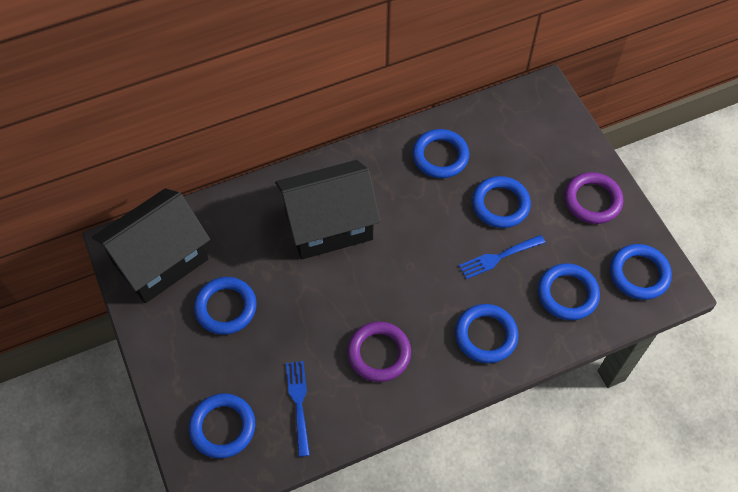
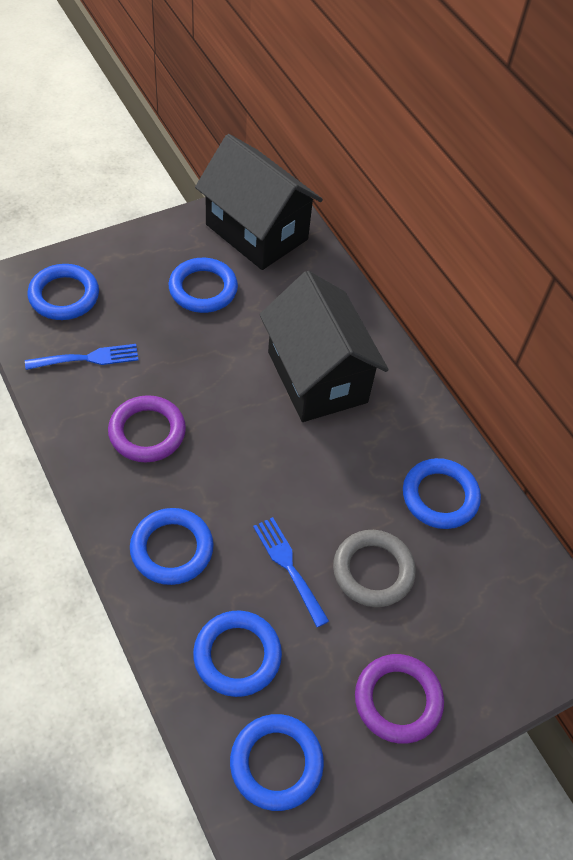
camera: 80 degrees right, 5 degrees down
blue ring [472,176,531,228] -> grey ring [333,530,416,607]

